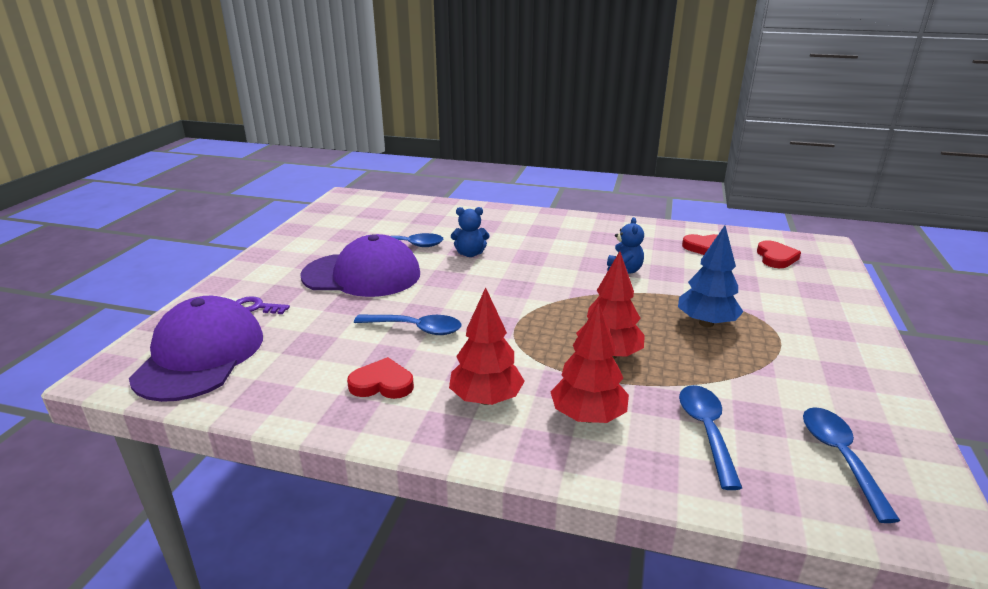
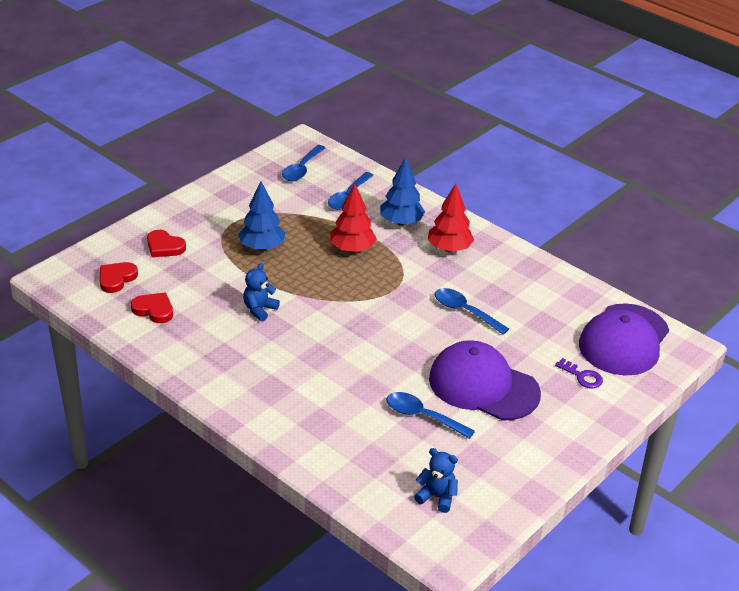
camera: 155 degrees left, 10 degrees up
red heart [347,357,414,399] -> red heart moved to [147,230,186,257]
blue teddy bear [451,207,490,257] -> blue teddy bear moved to [414,448,458,513]
red tree [550,302,629,423] -> blue tree [380,157,425,226]

